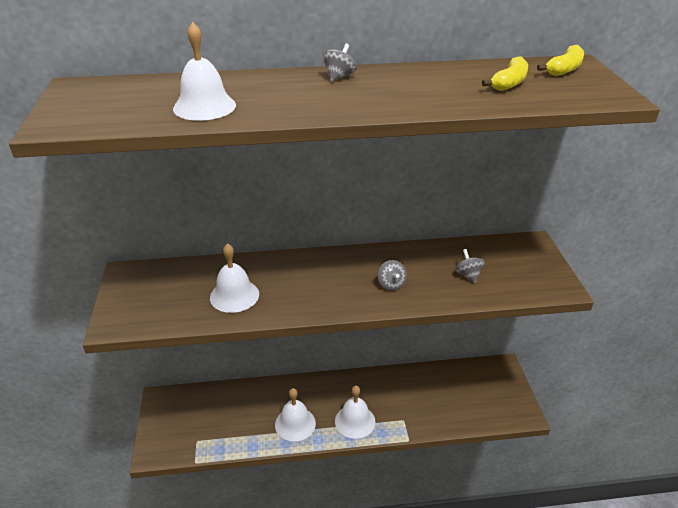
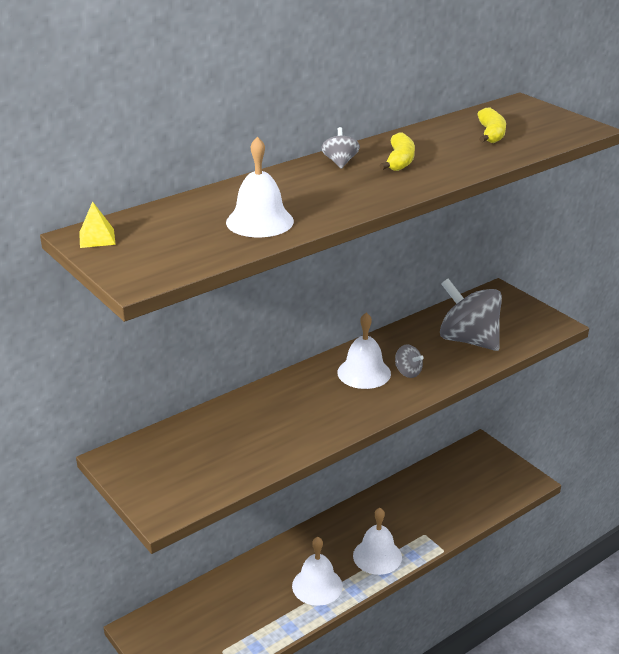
camera: 30 degrees left, 5 degrees down
white bell [210,243,259,313] -> white bell moved to [337,312,391,389]
grey spinning top [455,249,485,283] -> grey spinning top [440,278,502,351], size x2.26
yellow banana [537,45,584,76] -> yellow banana moved to [380,133,415,171]
none -> yellow pyramid [79,201,116,248]

